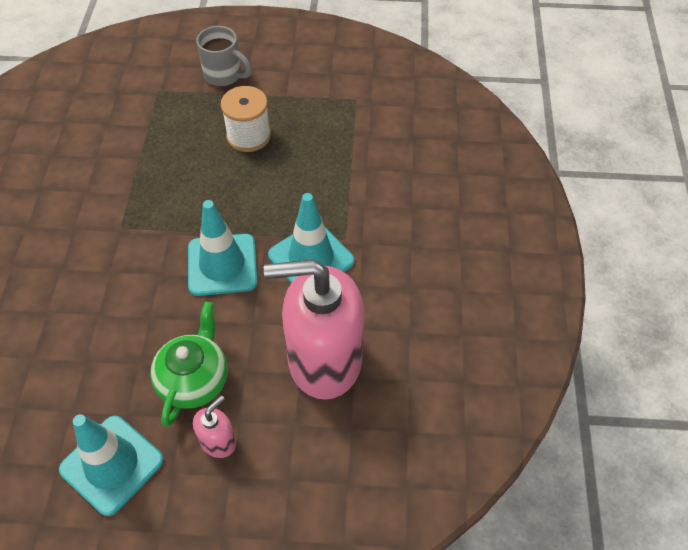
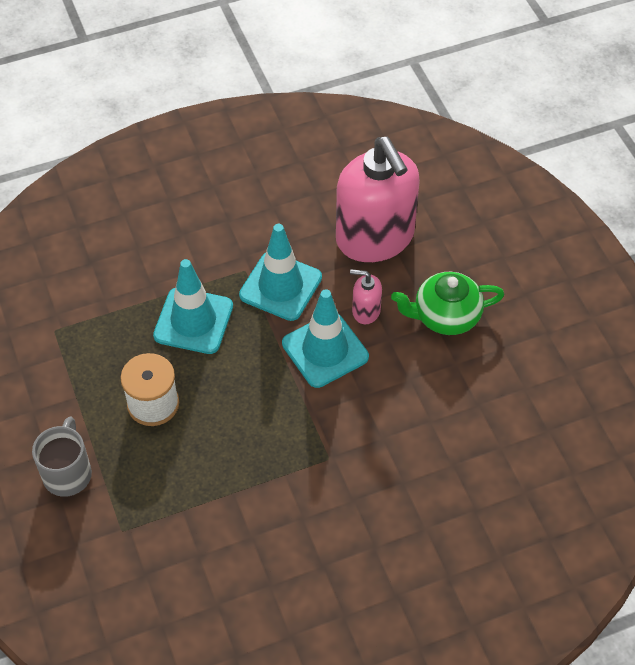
camera: 115 degrees left, 0 degrees up
turquoise traffic cone [59,414,164,516] -> turquoise traffic cone moved to [153,259,233,354]
pink soap dispenser [193,395,236,458] -> pink soap dispenser moved to [350,269,382,324]

